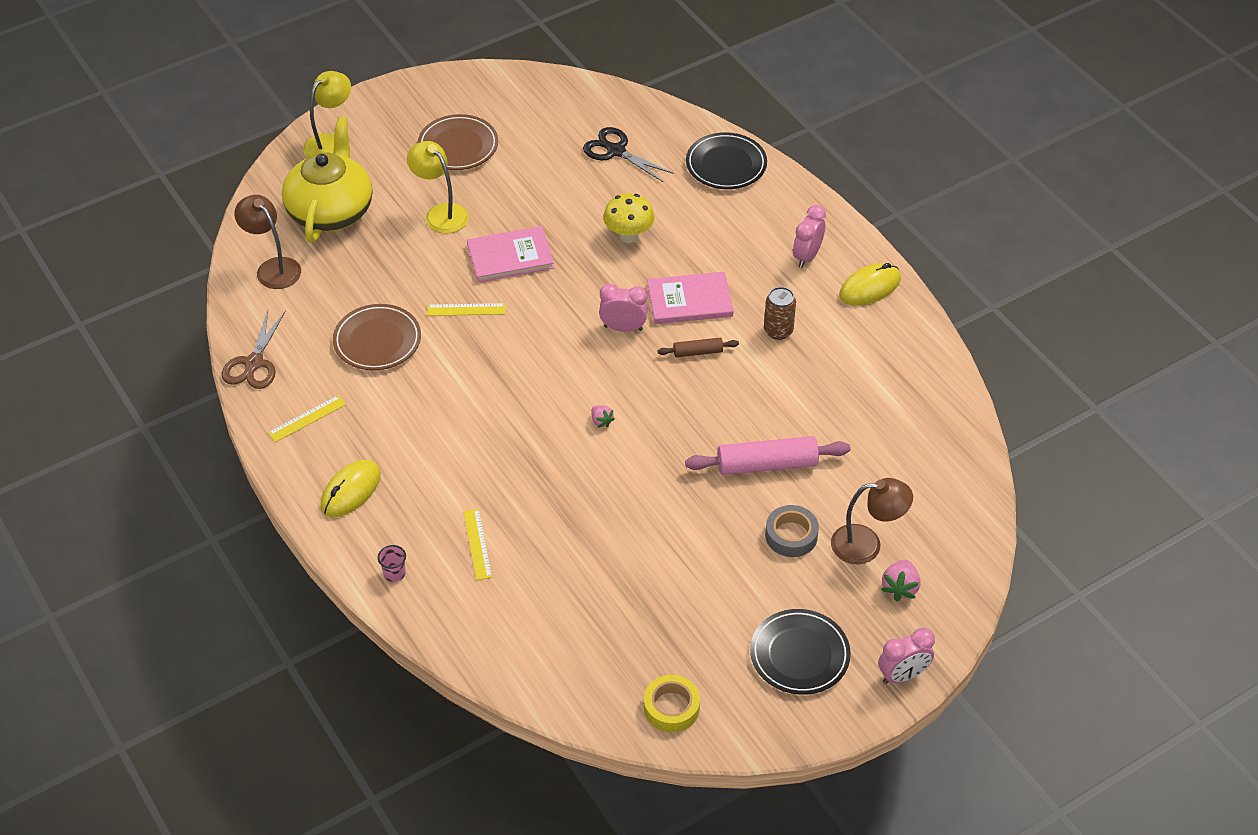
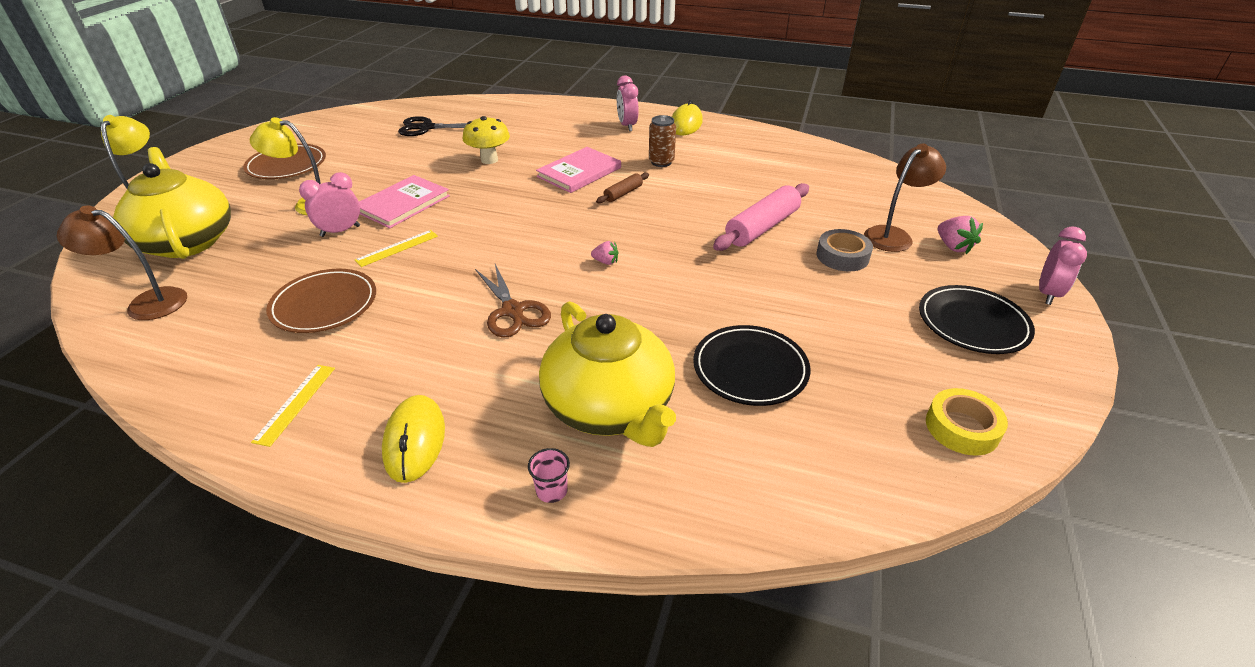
camera: 40 degrees left, 10 degrees down
brown scissors [222,310,286,389] -> brown scissors moved to [475,264,551,338]
yellow ruler [463,509,492,580] -> yellow teapot [539,301,676,447]
pink clock [599,284,648,332] -> pink clock moved to [299,172,360,237]
black plate [686,132,767,189] -> black plate moved to [693,325,811,406]

